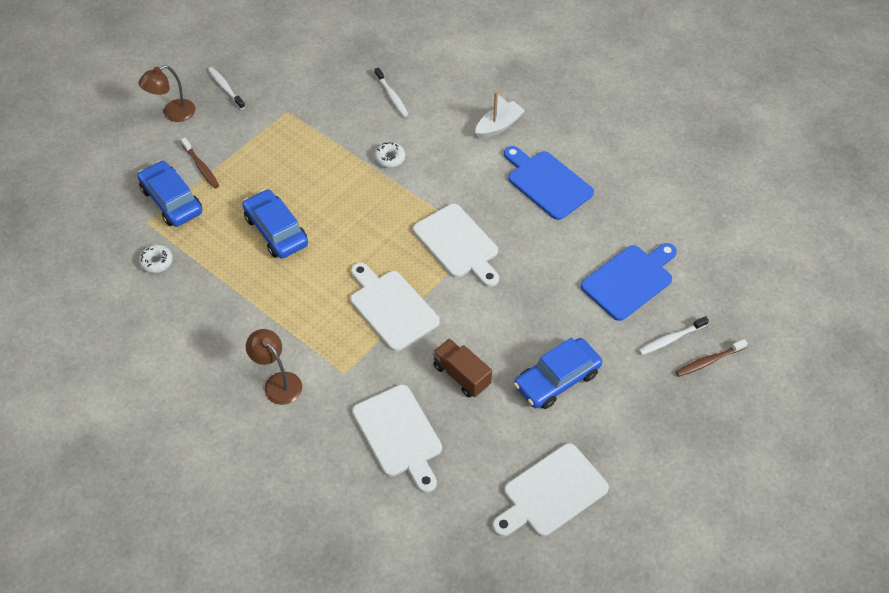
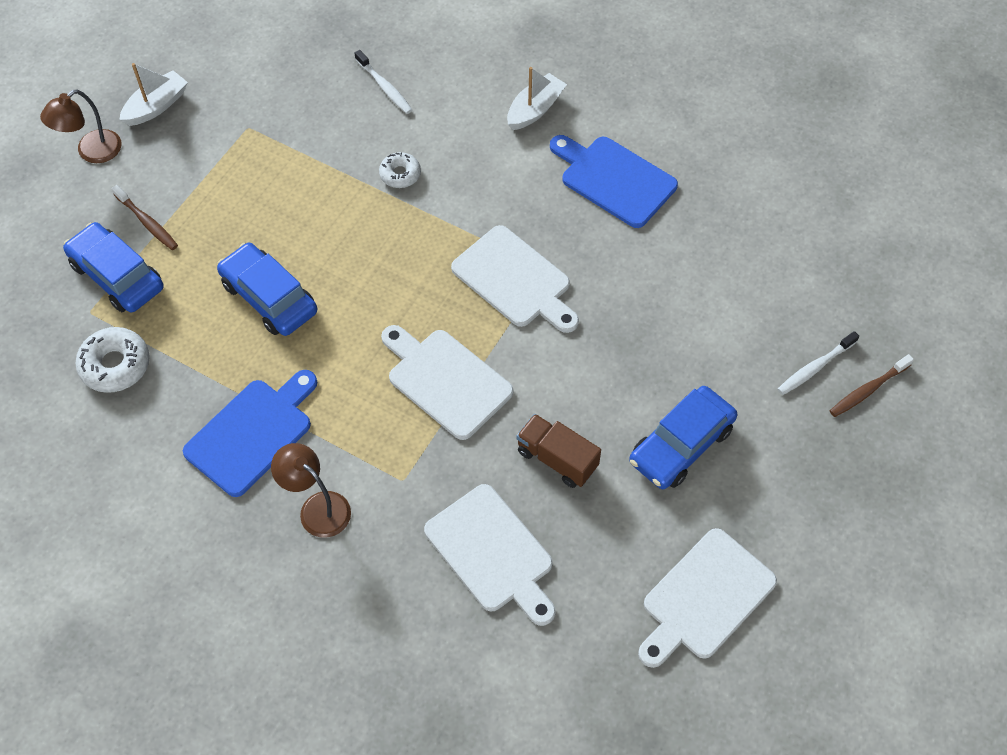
camera: 10 degrees left, 5 degrees up
white donut [139,245,173,273] -> white donut [75,327,150,393], size x1.59
white toothbrush [208,67,245,109] -> white boat [119,63,188,126]
blue cutting board [581,243,677,321] -> blue cutting board moved to [183,370,317,497]

